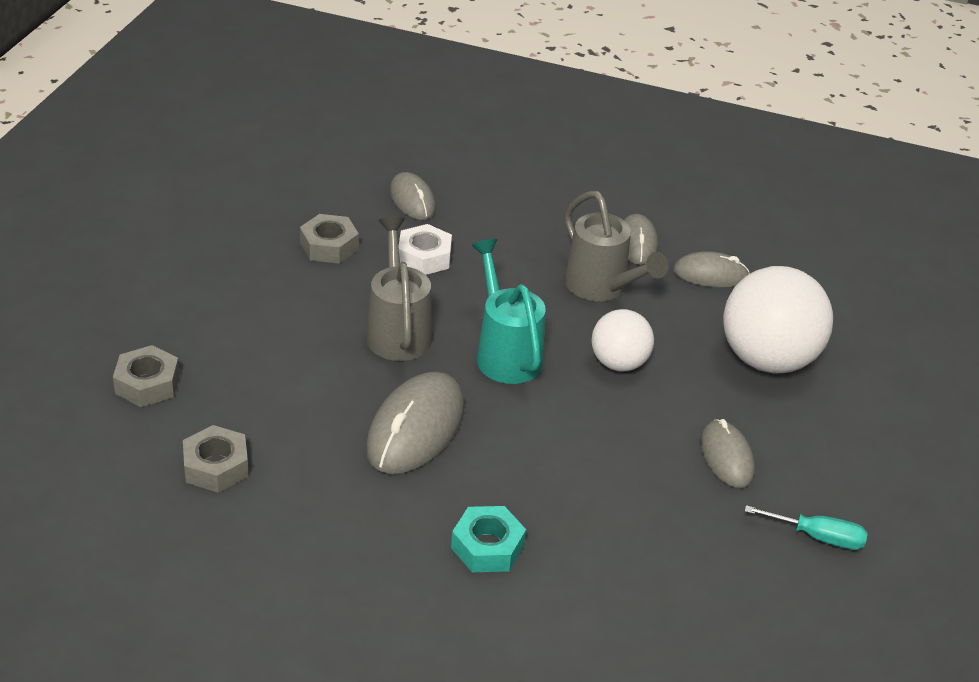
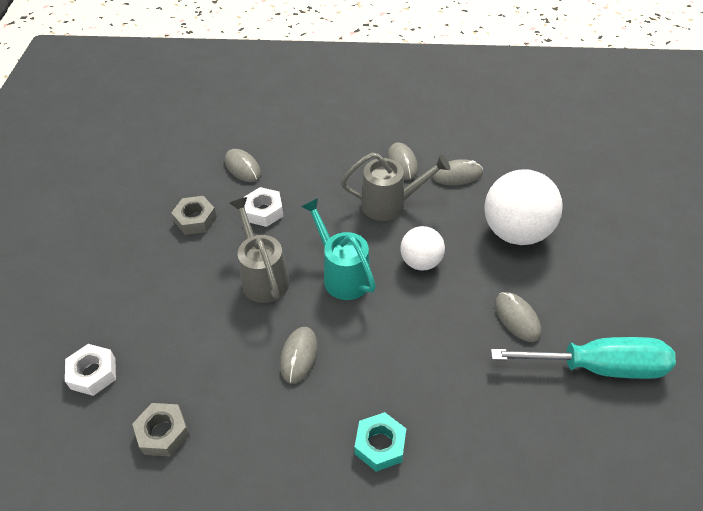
camera: 10 degrees left, 10 degrees up
grey nut [113,345,180,407] -> white nut [65,344,116,396]
grey mouse [366,371,465,474] -> grey mouse [280,327,318,384], size x0.61
grey watering can [564,191,669,301] -> grey watering can turned 45 degrees counterclockwise [341,153,450,221]
turquoise screwdriver [744,505,868,550] -> turquoise screwdriver [491,337,676,379], size x2.03

